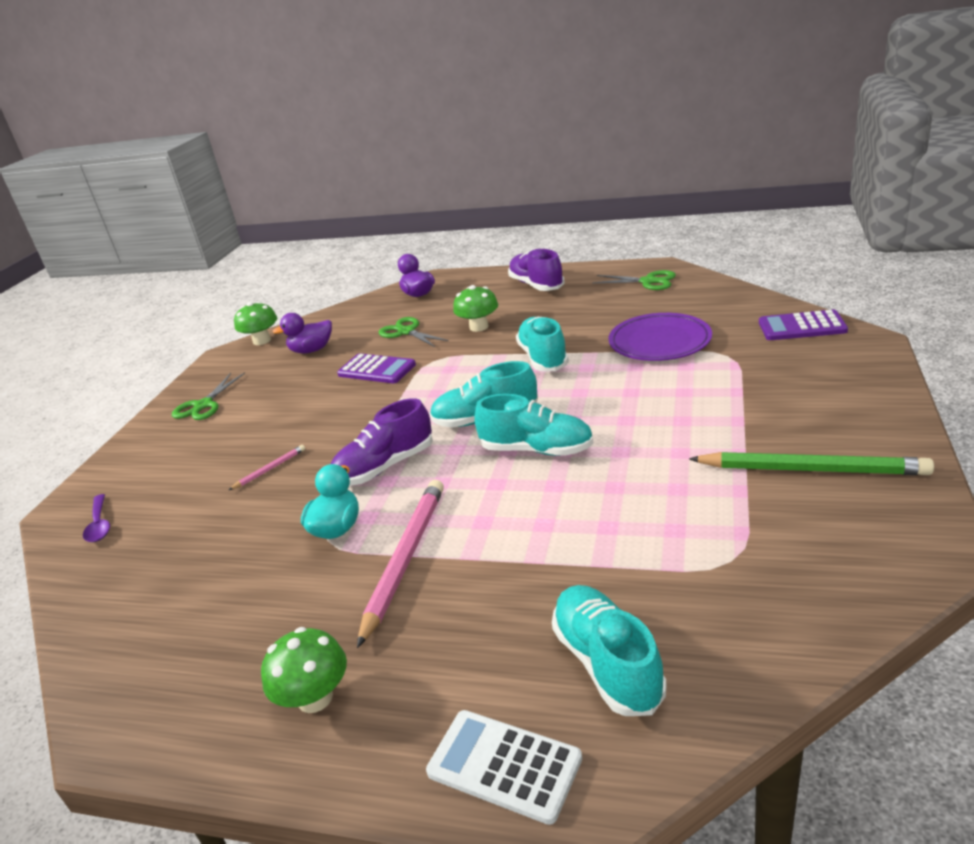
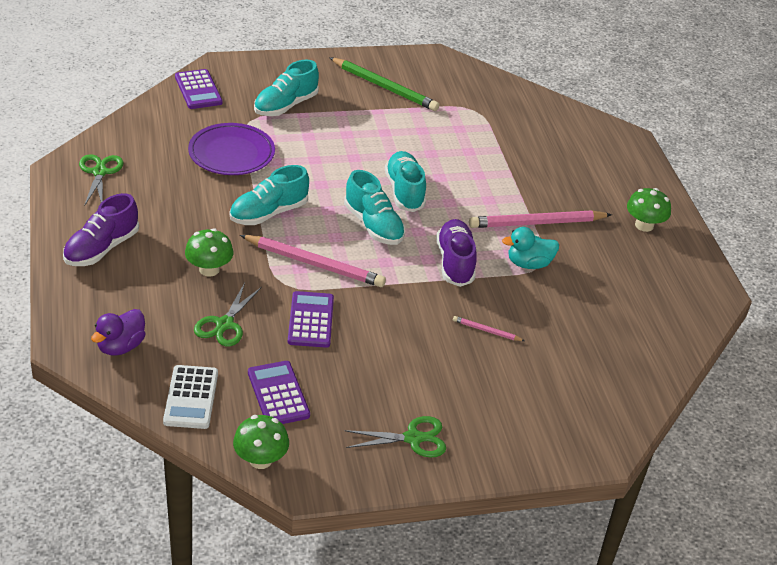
camera: 125 degrees left, 10 degrees up
purple spoon [83,494,110,542] -> none
purple duck [273,313,332,353] -> purple calculator [248,361,310,424]
purple shoe [331,398,433,486] -> purple shoe turned 120 degrees counterclockwise [436,219,477,287]
white calculator [426,710,582,825] -> white calculator moved to [163,365,218,429]
turquoise shoe [552,585,666,716] -> turquoise shoe moved to [254,60,319,116]
green pencil [689,452,934,475] -> green pencil turned 135 degrees clockwise [329,57,439,111]
none -> pink pencil [240,235,386,287]

